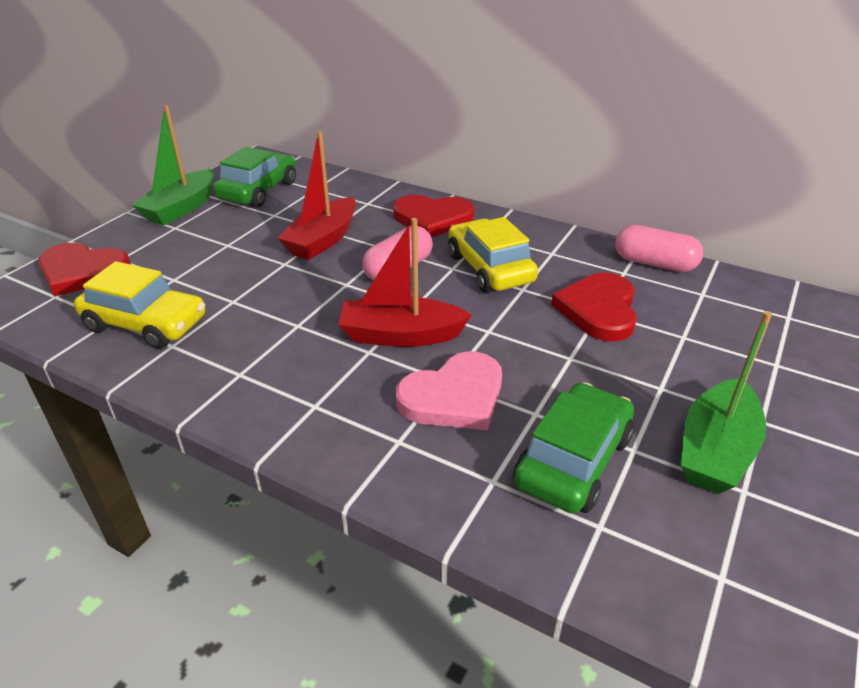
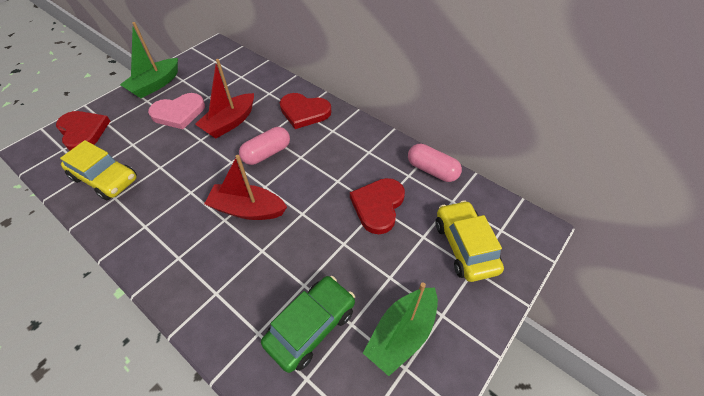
camera: 10 degrees right, 15 degrees up
red heart [38,243,131,296] -> red heart turned 150 degrees counterclockwise [56,111,110,150]
green car [213,147,296,208] -> none
pink heart [396,351,502,430] -> pink heart moved to [148,93,205,129]
yellow car [448,217,538,293] -> yellow car moved to [436,200,504,282]

